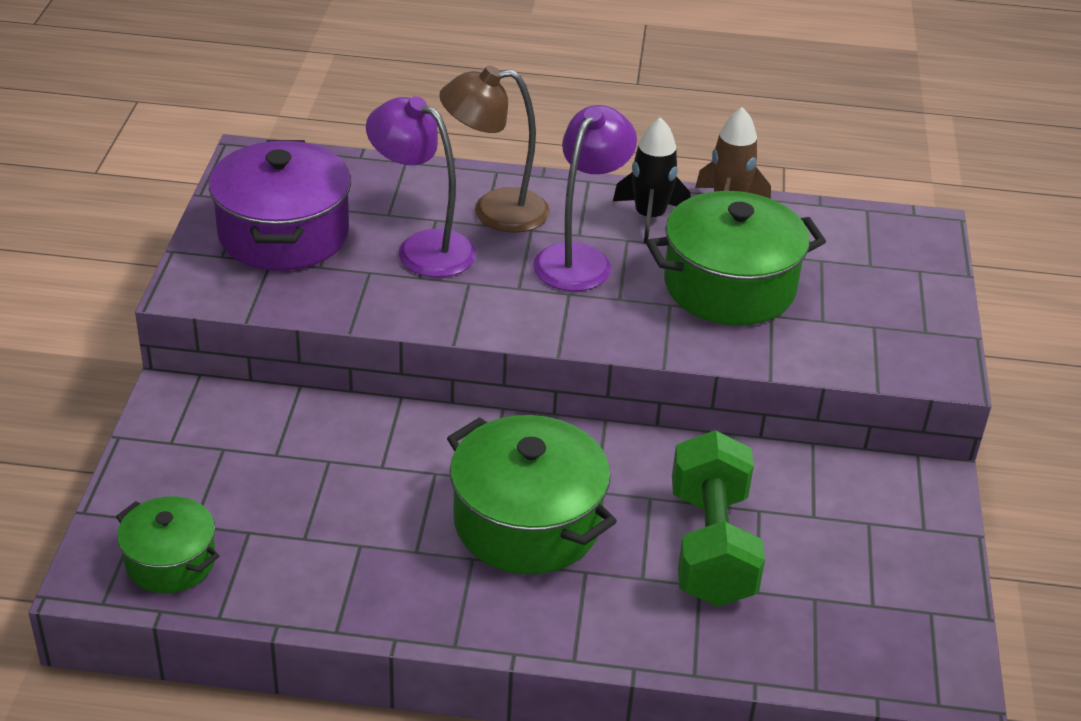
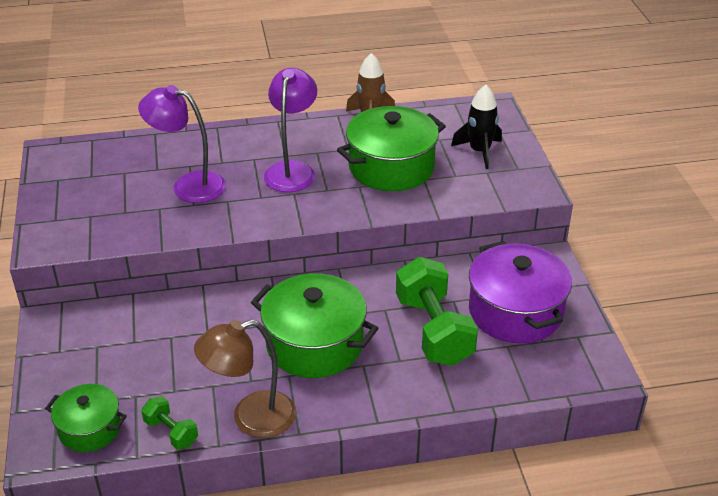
camera: 15 degrees left, 0 degrees up
purple pot [209,140,351,271] -> purple pot moved to [469,241,572,343]
brown lamp [439,65,550,233] -> brown lamp moved to [194,320,296,438]
black rocket [613,117,691,244] -> black rocket moved to [451,85,502,169]
none -> green dumbbell [141,396,198,450]

